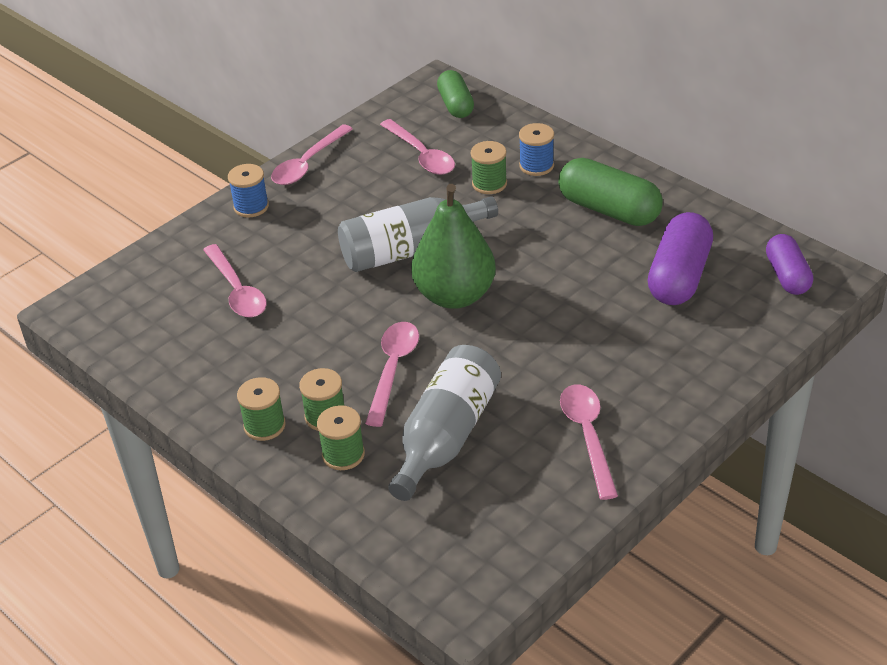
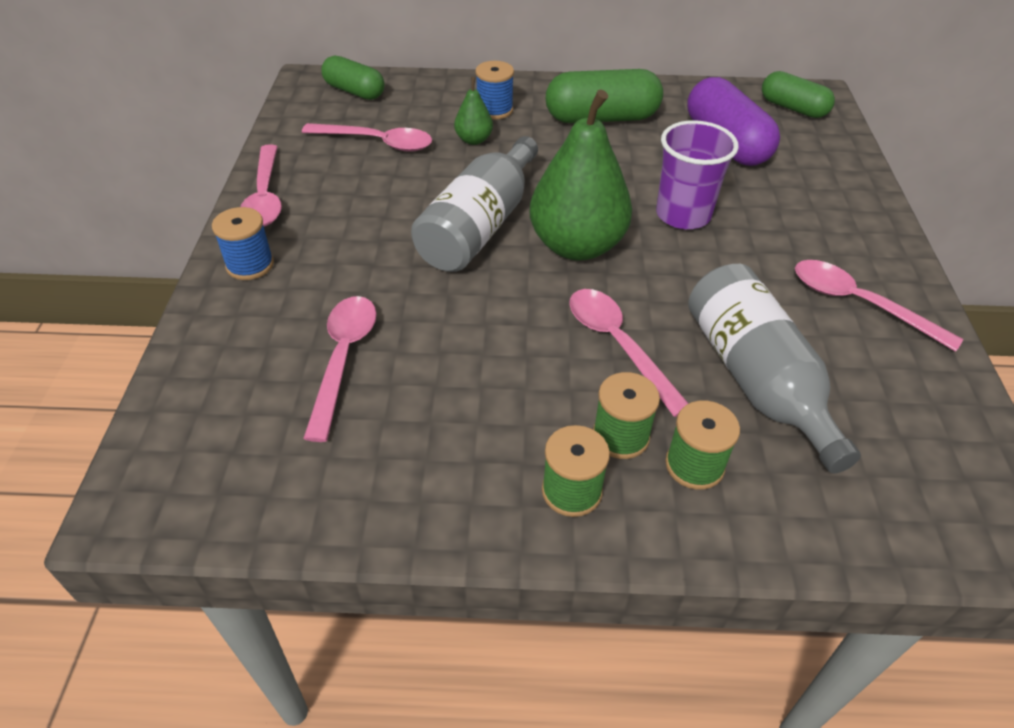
camera: 45 degrees left, 5 degrees up
pink spoon [203,244,267,317] -> pink spoon turned 105 degrees counterclockwise [303,296,376,442]
green spool [471,141,507,194] -> green pear [454,77,493,145]
purple capsule [766,234,813,295] -> green capsule [762,71,835,118]
none -> purple cup [656,120,739,229]

